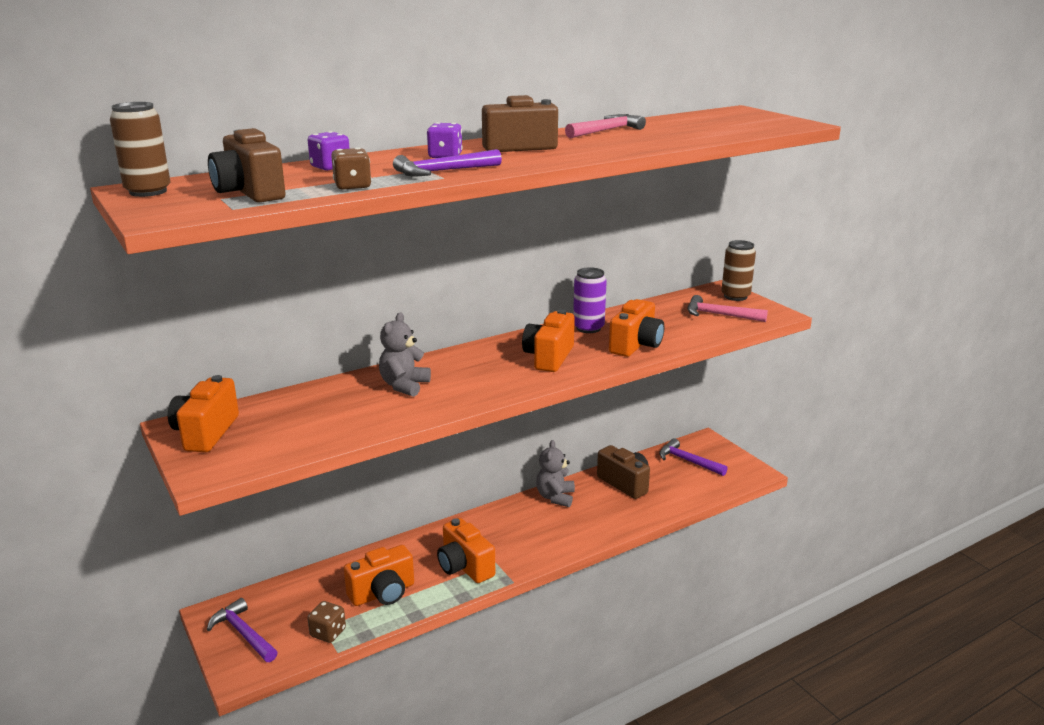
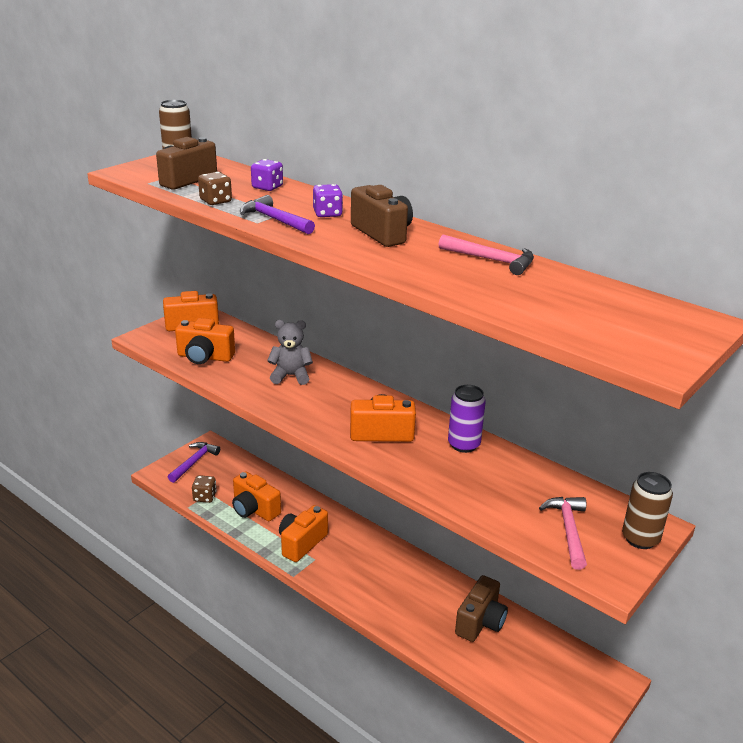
camera: 70 degrees right, 5 degrees up
grey teddy bear [536,440,575,507] -> none
orange camera [609,299,664,357] -> orange camera moved to [175,318,235,364]
purple hammer [659,438,728,476] -> none

